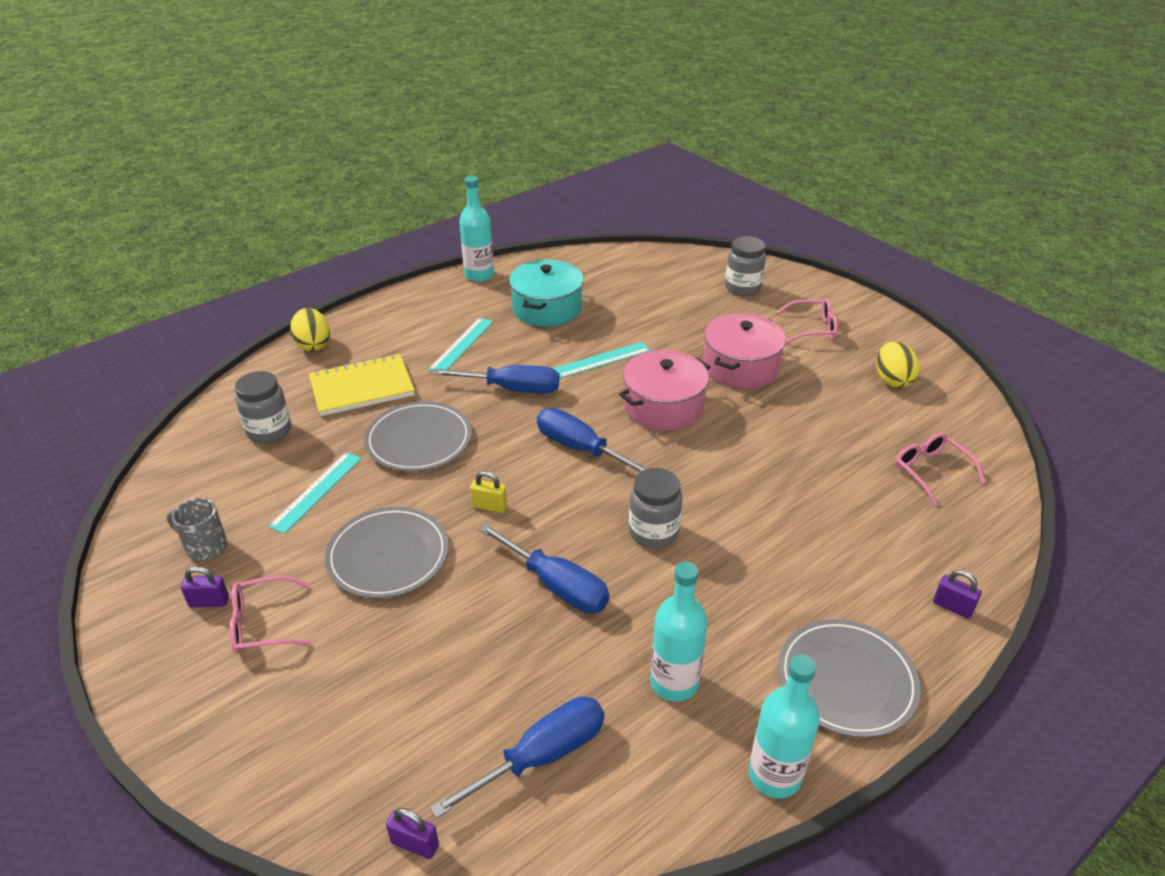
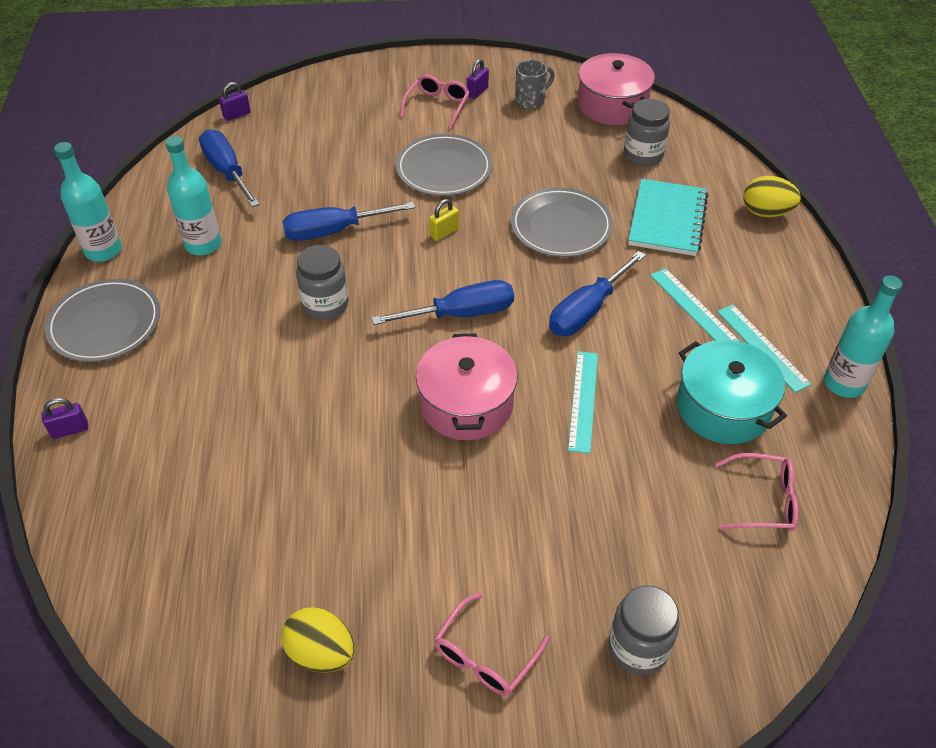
camera: 125 degrees right, 10 degrees up
turquoise ruler [268,452,362,534] -> turquoise ruler moved to [717,304,812,393]
yellow notebook [309,354,415,416] -> turquoise notebook [628,179,708,256]
blue screwdriver [430,697,604,819] -> blue screwdriver turned 150 degrees clockwise [199,129,260,207]
pink pot [703,313,786,389] -> pink pot moved to [578,53,655,125]
pink glasses [895,433,986,506] -> pink glasses moved to [715,453,798,531]

